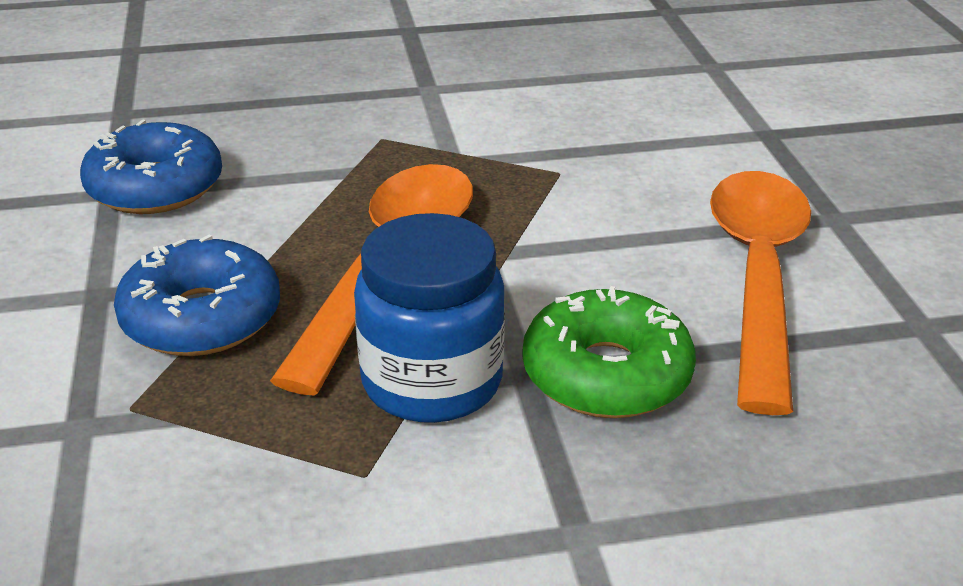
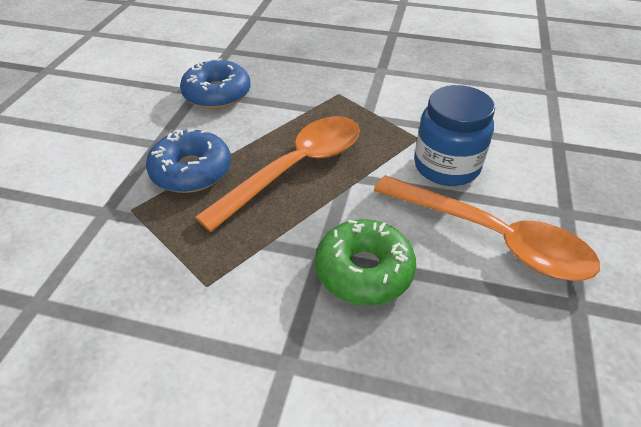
camera: 25 degrees right, 10 degrees up
blue jar [354,213,505,423] -> blue jar moved to [414,85,495,186]
orange spoon [710,171,811,415] -> orange spoon turned 90 degrees clockwise [374,175,600,281]

